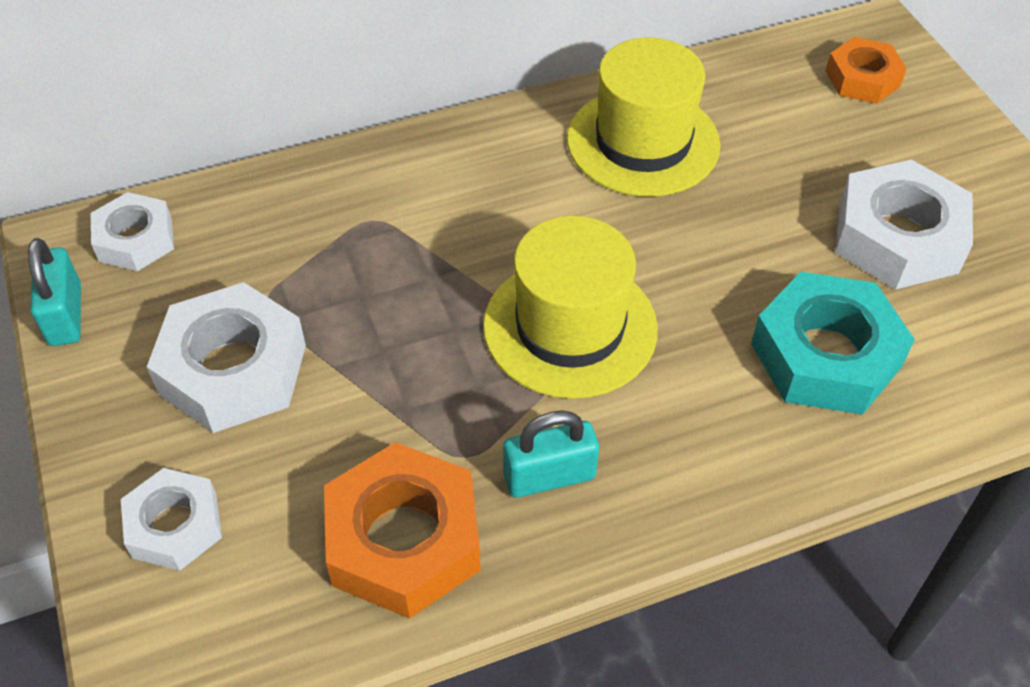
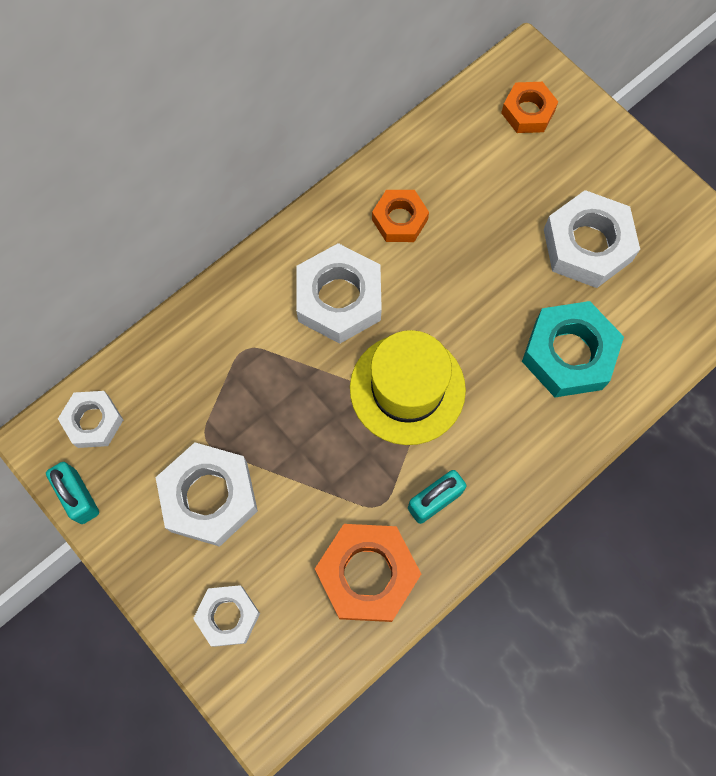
camera: 20 degrees left, 20 degrees up
yellow hat [567,37,721,197] -> orange nut [372,190,429,242]
none -> white nut [296,243,382,344]

